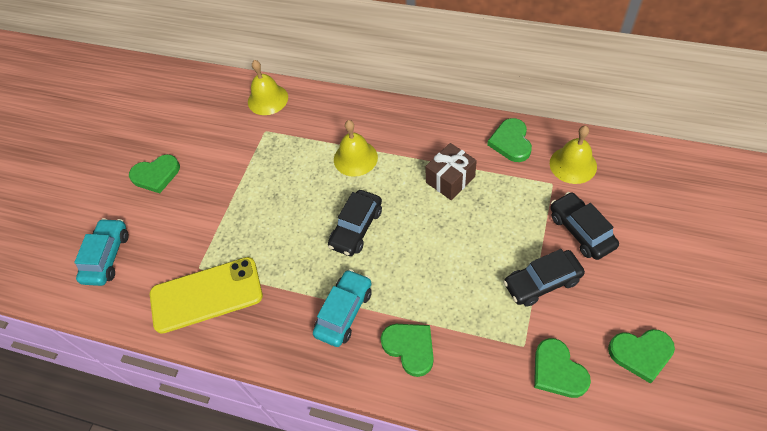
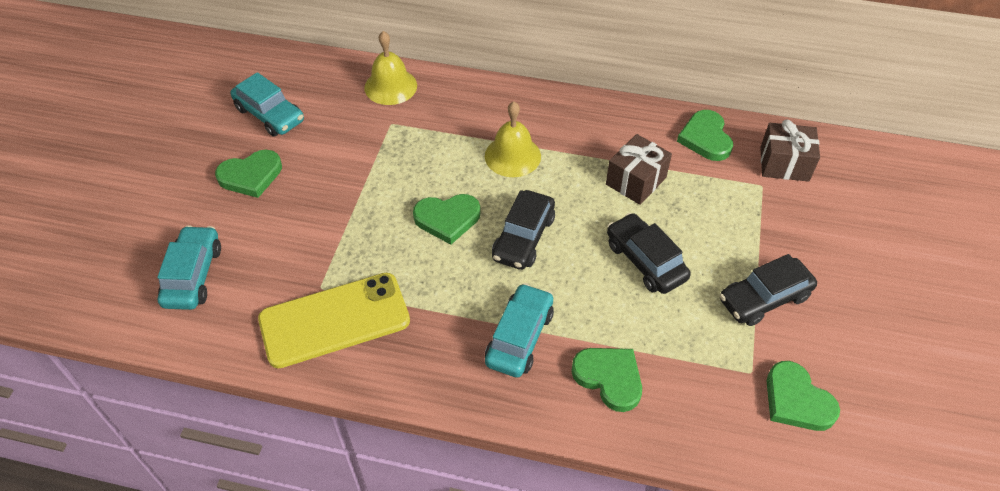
camera: 10 degrees left, 5 degrees down
yellow bell [550,126,597,184] -> brown gift [760,120,820,182]
black car [550,192,619,260] -> black car moved to [607,213,691,294]
green heart [608,329,675,384] -> green heart moved to [413,194,481,245]
none -> turquoise car [230,72,304,137]

